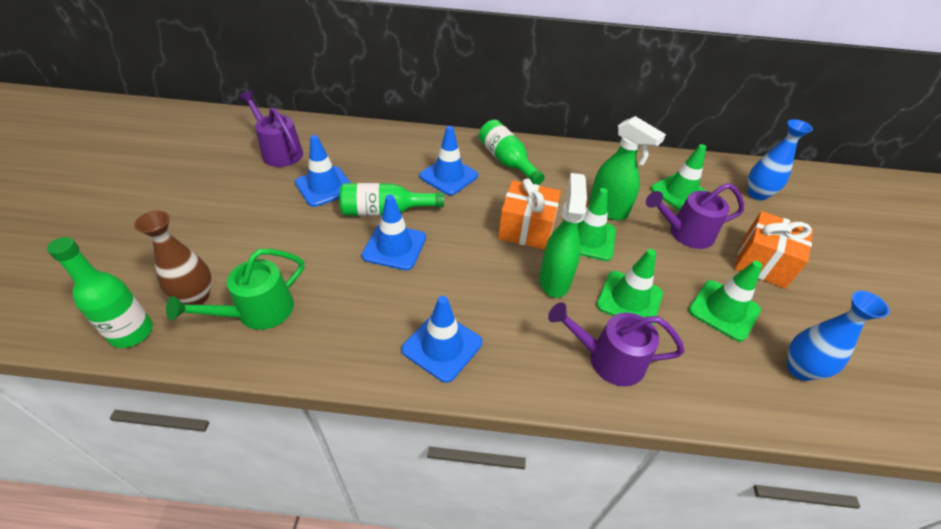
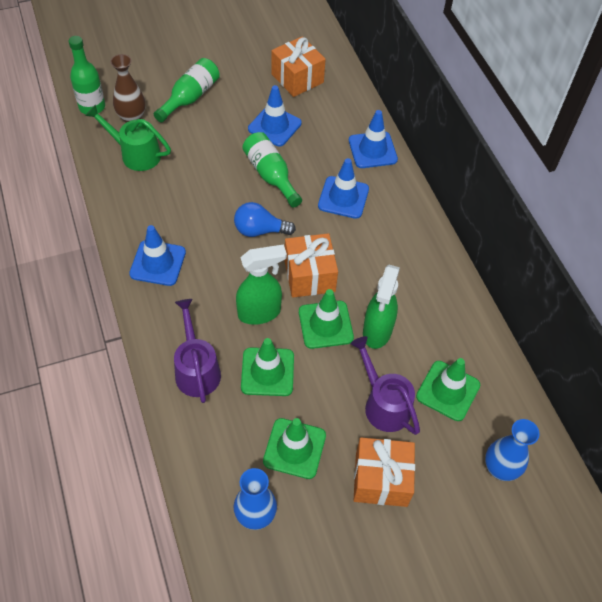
camera: 65 degrees right, 10 degrees up
purple watering can [239,91,303,167] -> orange gift [271,36,326,97]
blue traffic cone [362,195,426,270] -> blue traffic cone moved to [349,110,398,168]
green bottle [479,120,545,185] -> green bottle moved to [154,58,220,123]
none -> blue light bulb [234,202,296,237]

